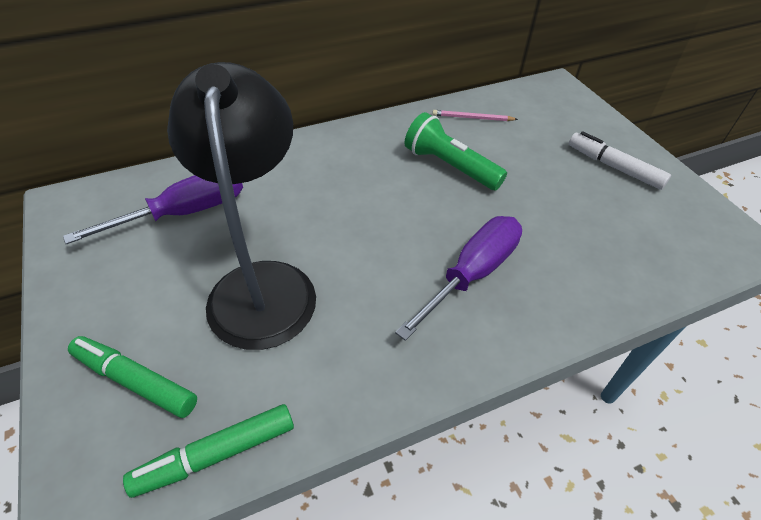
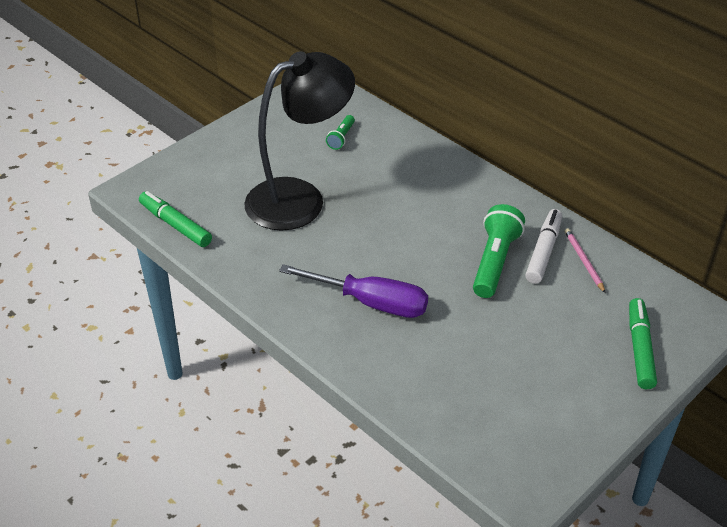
camera: 70 degrees right, 5 degrees down
purple screwdriver [63,175,243,244] -> green flashlight [326,115,355,150]
green marker [68,336,197,418] -> green marker moved to [629,298,657,389]
white marker [569,131,671,190] -> white marker moved to [525,209,562,284]

